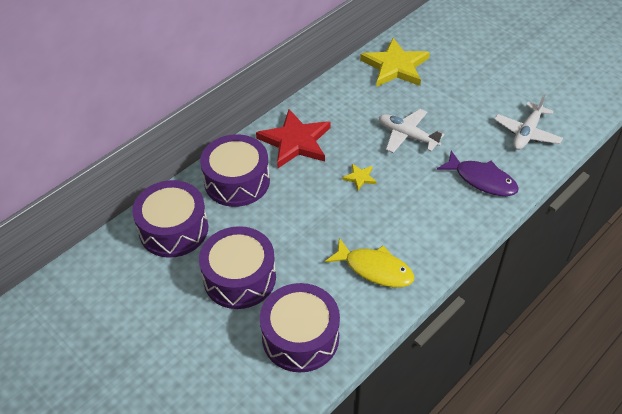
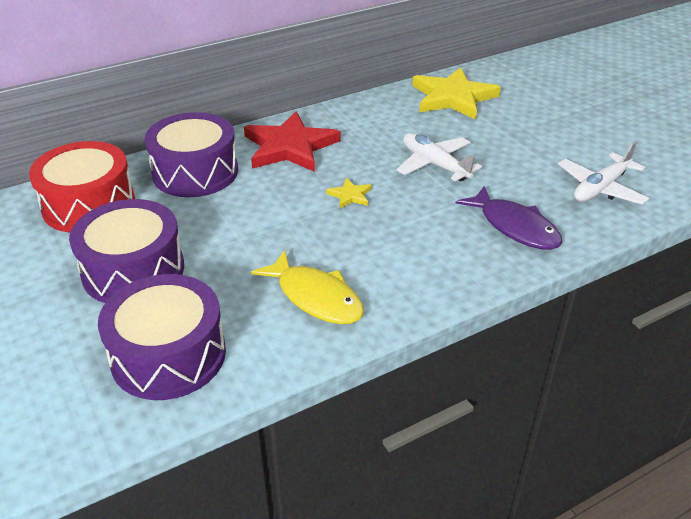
camera: 15 degrees right, 10 degrees down
purple drum [132,180,208,258] -> red drum [29,141,135,233]

